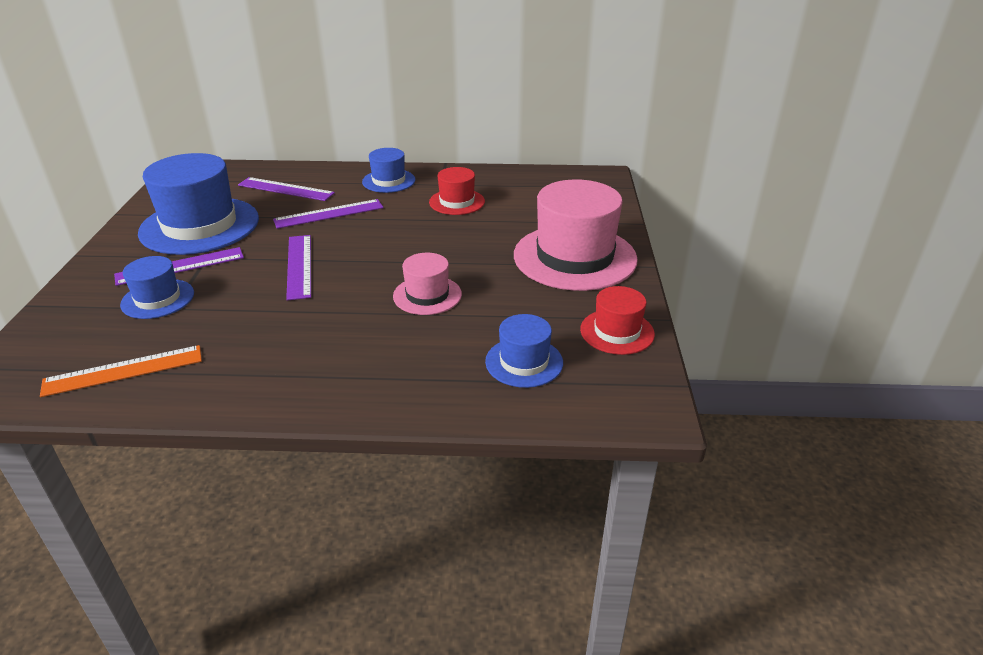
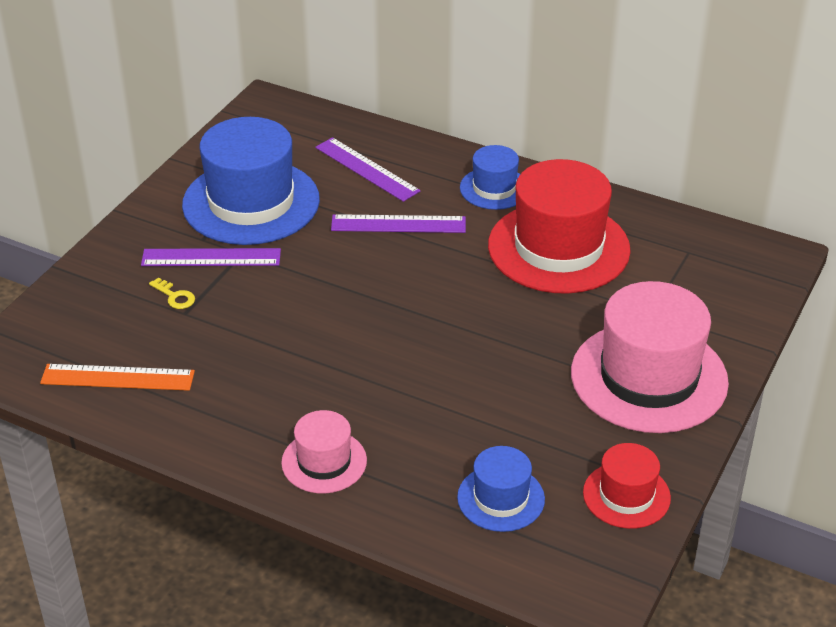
camera: 25 degrees right, 5 degrees up
blue hat [120,256,194,319] -> yellow key [149,277,195,309]
purple ruler [286,235,311,300] -> none
pink hat [393,253,462,315] -> pink hat moved to [281,410,367,494]
red hat [429,167,485,215] -> red hat [488,159,631,294], size x1.94

